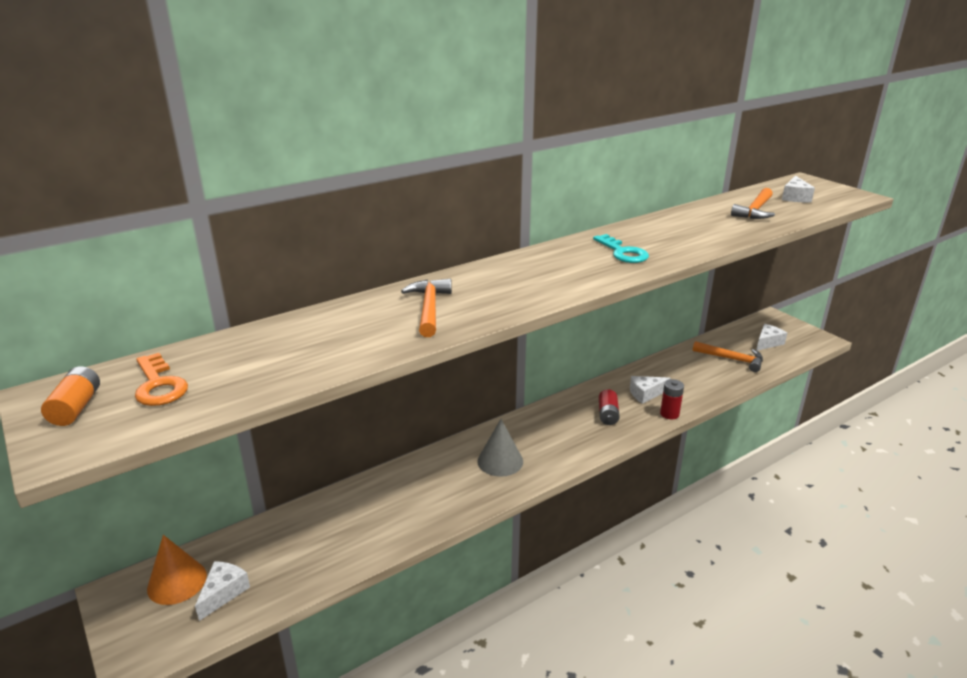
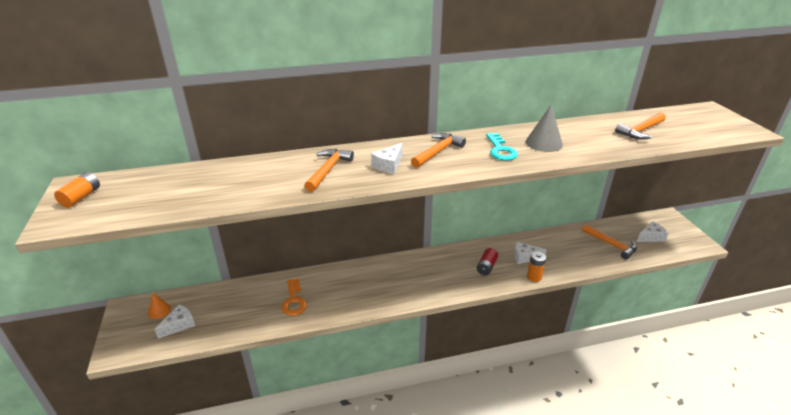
camera: 20 degrees right, 5 degrees up
orange key [135,353,188,406] -> orange key moved to [281,279,307,316]
orange cone [147,535,207,605] -> orange cone [148,293,171,319], size x0.62
grey cone [477,419,523,477] -> grey cone moved to [526,104,563,152]
red battery [660,379,684,419] -> orange battery [527,252,546,282]
white cheese [782,176,815,202] -> white cheese moved to [371,143,403,174]
none -> orange hammer [411,133,466,168]

